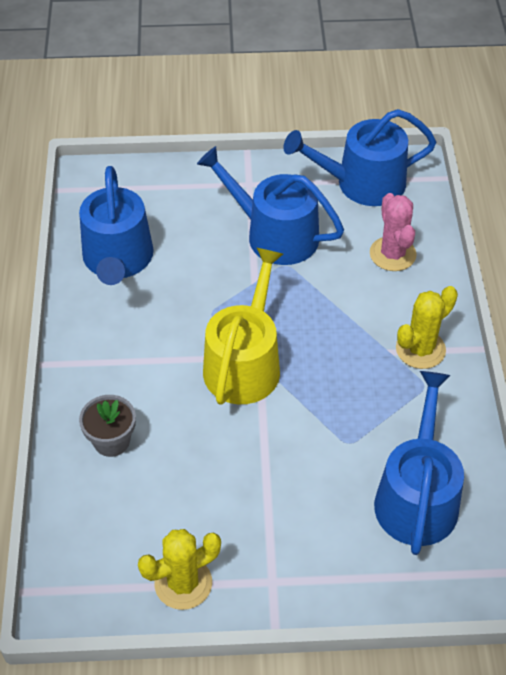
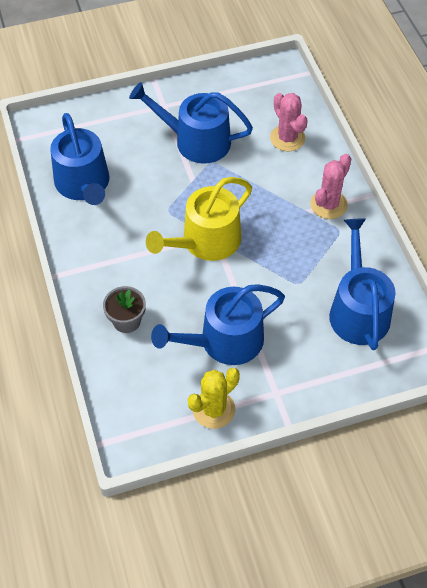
camera: 15 degrees left, 5 degrees up
yellow watering can [203,248,283,405] -> yellow watering can turned 135 degrees counterclockwise [146,177,252,261]
blue watering can [283,109,436,206] -> blue watering can moved to [151,284,285,365]
yellow cactus [396,286,458,369] -> pink cactus [310,154,351,219]

